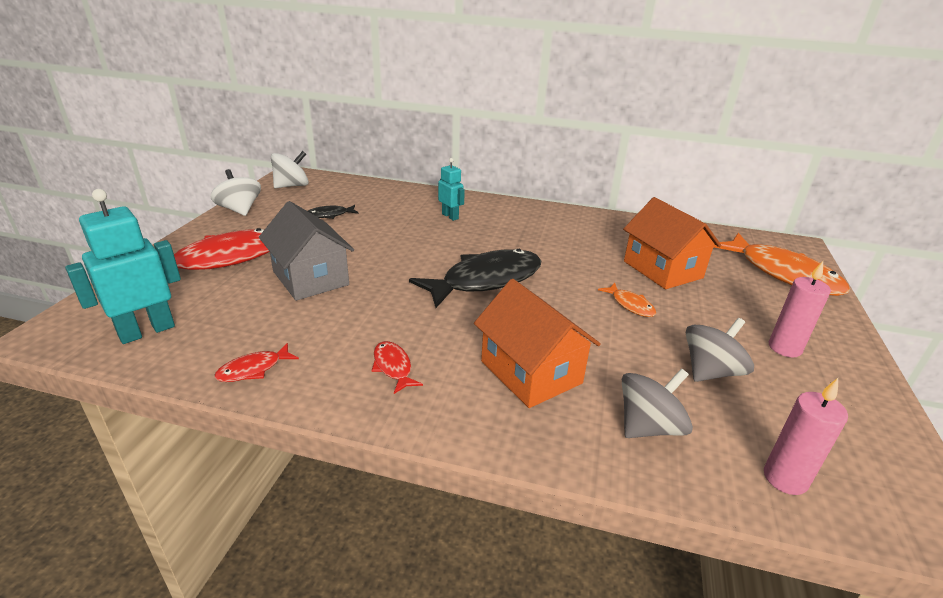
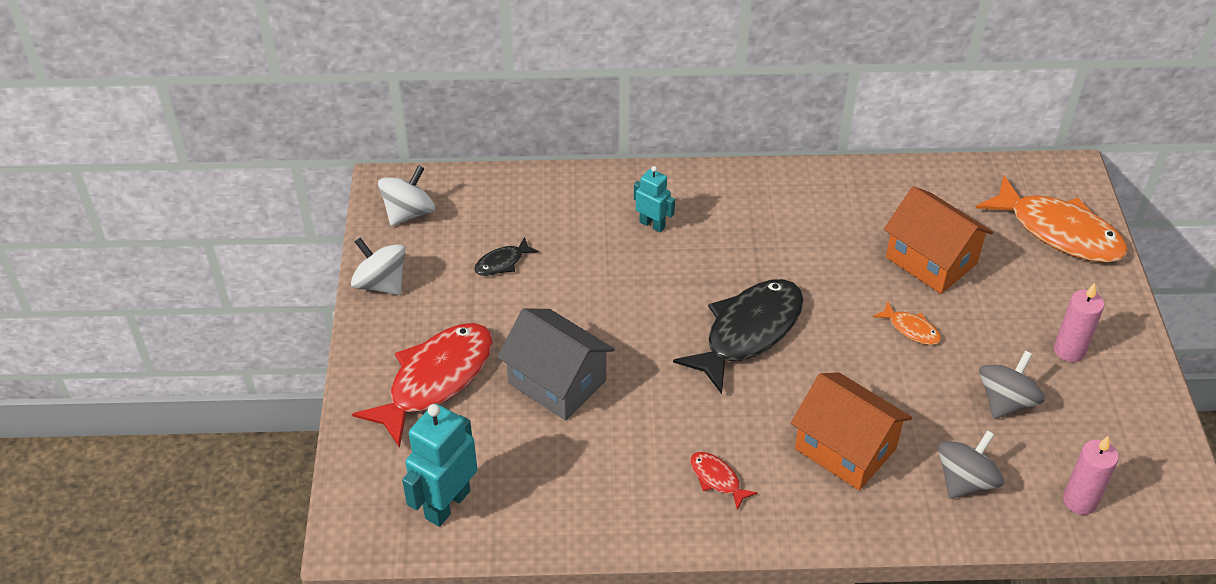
camera: 15 degrees left, 15 degrees up
red fish [214,343,299,382] -> none

